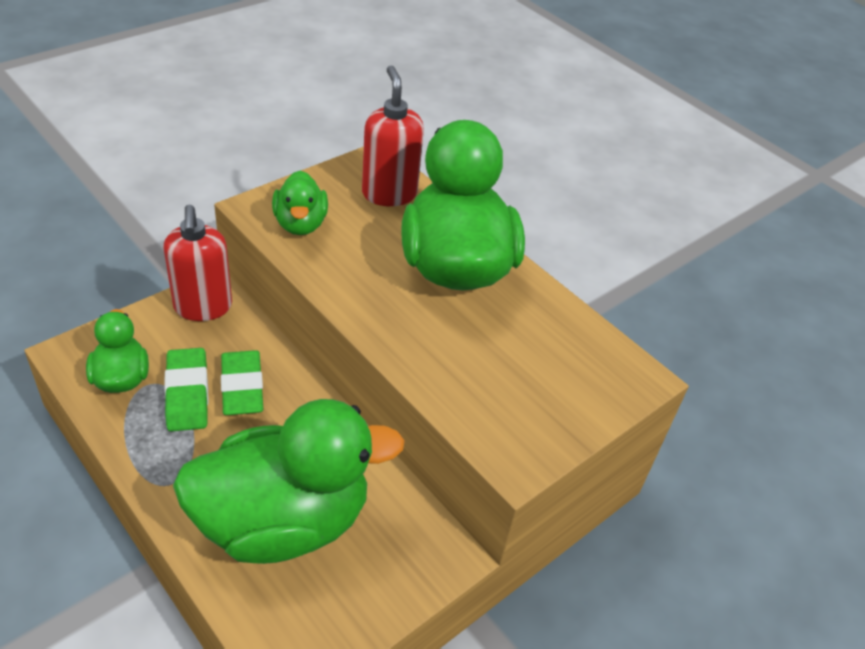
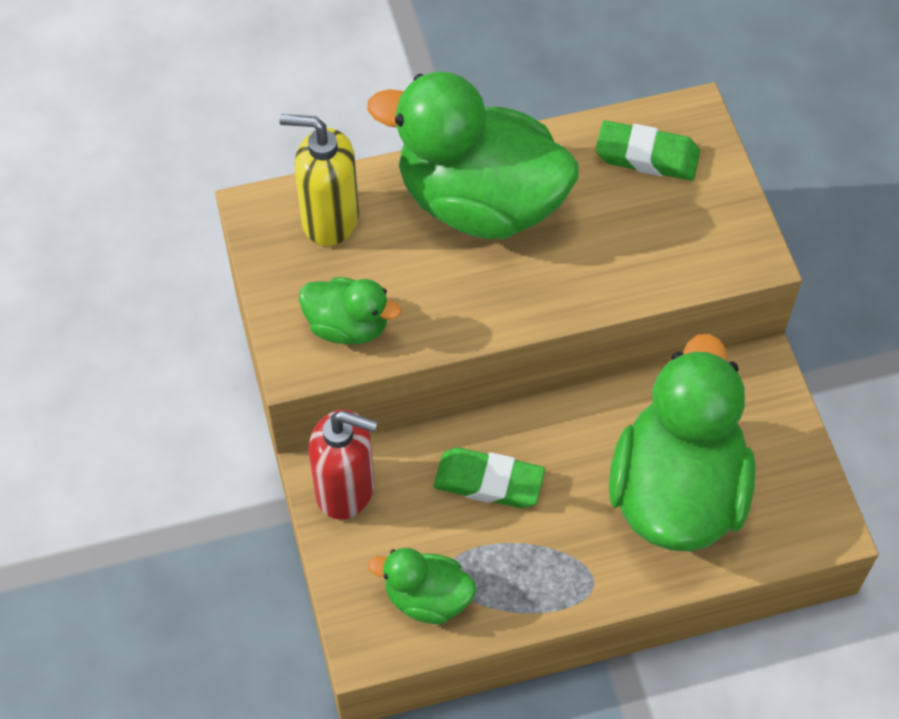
camera: 60 degrees left, 15 degrees up
green eraser [164,348,208,432] -> green eraser moved to [596,120,700,181]
red soap dispenser [362,65,424,206] -> yellow soap dispenser [279,114,359,246]

